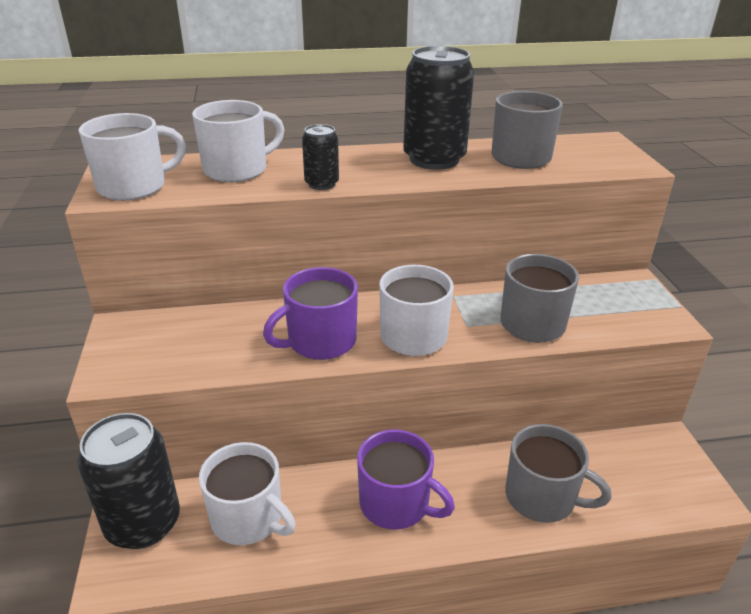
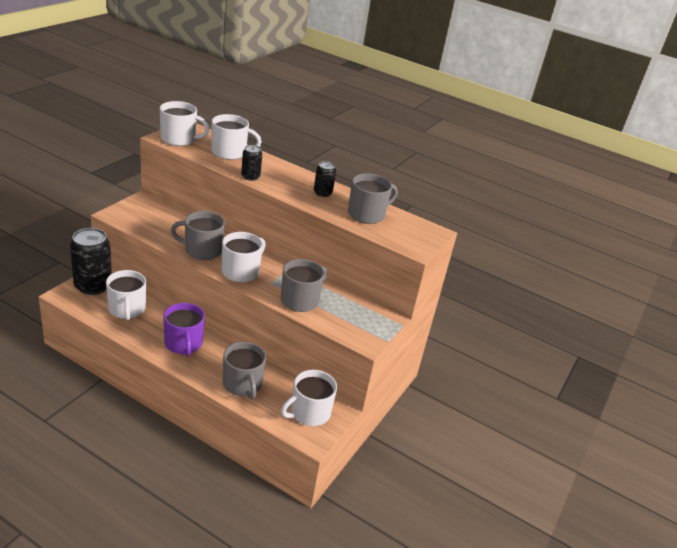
camera: 35 degrees right, 0 degrees up
purple mug [263,267,358,360] -> grey mug [171,211,225,260]
black can [403,46,474,170] -> black can [314,161,336,197], size x0.51
none -> white mug [281,370,337,426]

